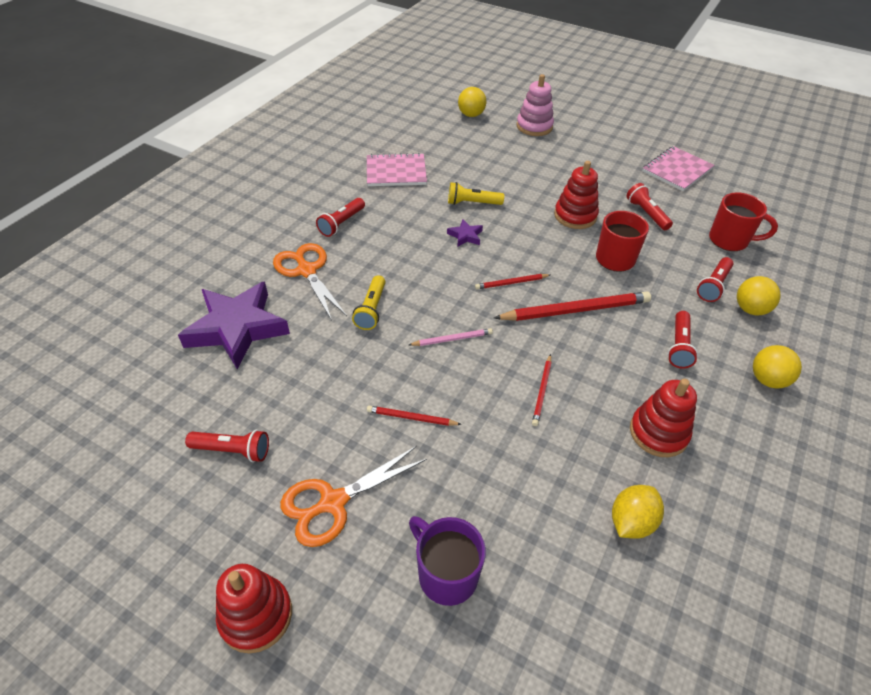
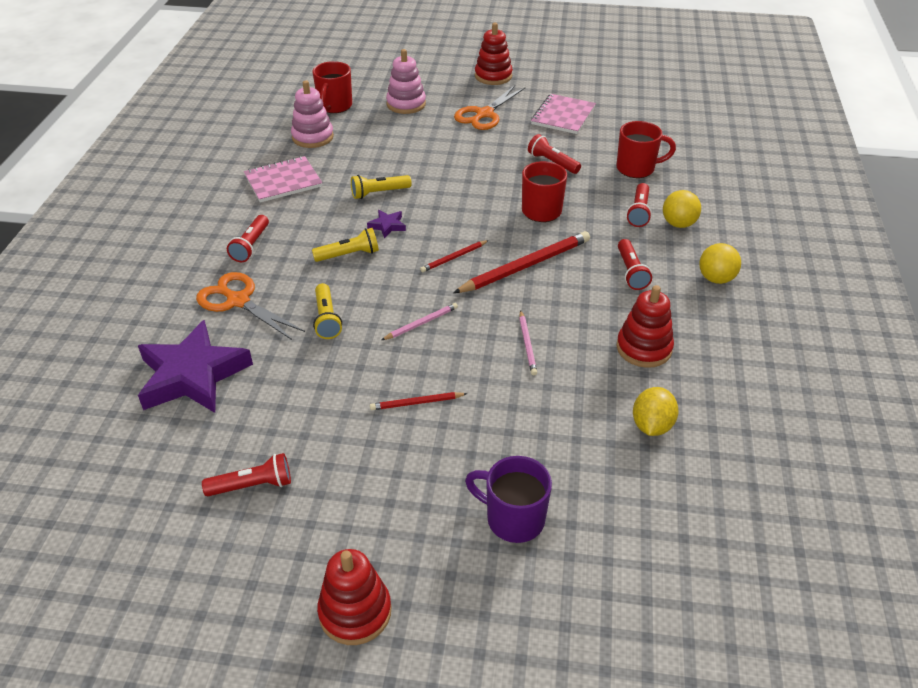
camera: 20 degrees left, 5 degrees down
orange scissors [280,446,427,547] -> orange scissors moved to [454,85,526,130]
yellow ball [458,87,486,117] -> red mug [313,61,352,113]
red pencil [532,354,552,426] -> pink pencil [519,310,537,375]
red stacking toy [554,161,599,229] -> red stacking toy moved to [475,23,513,85]
none -> pink stacking toy [291,80,334,148]
none -> yellow flashlight [312,228,379,262]

